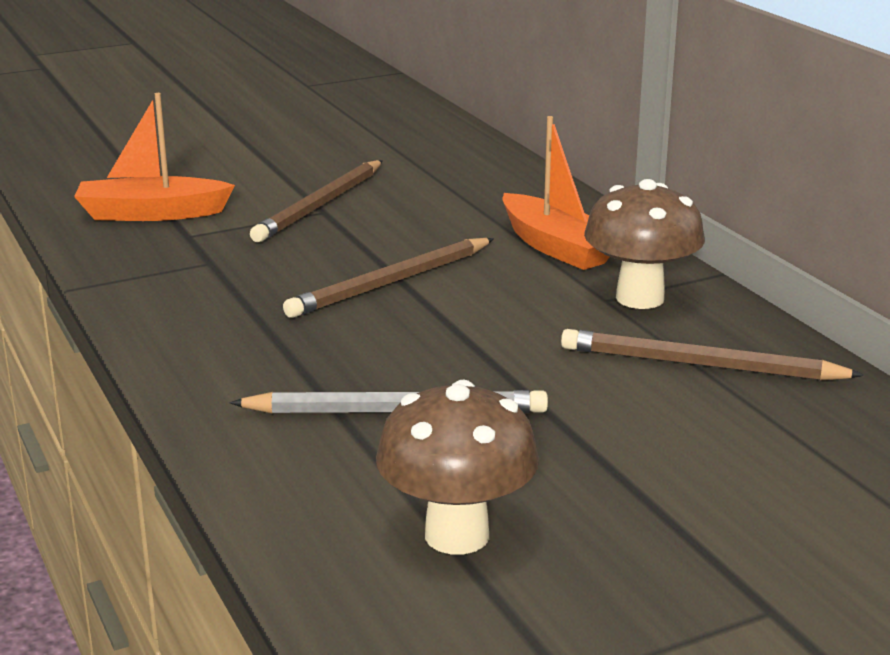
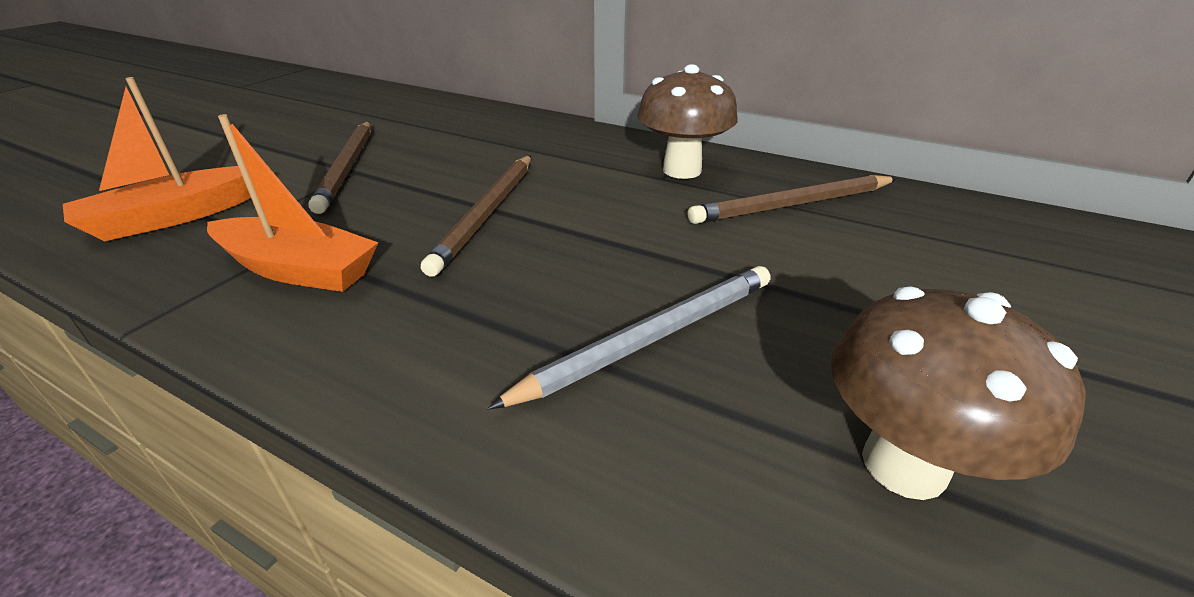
camera: 35 degrees left, 10 degrees up
orange boat [503,116,609,270] -> orange boat moved to [207,114,378,292]

